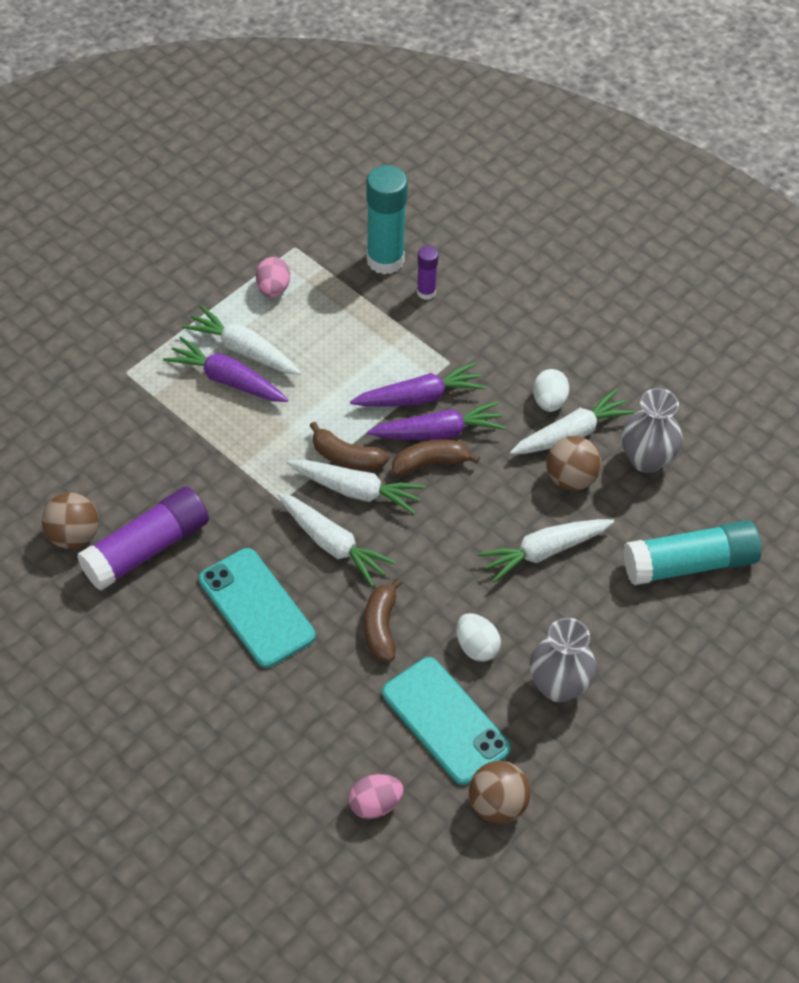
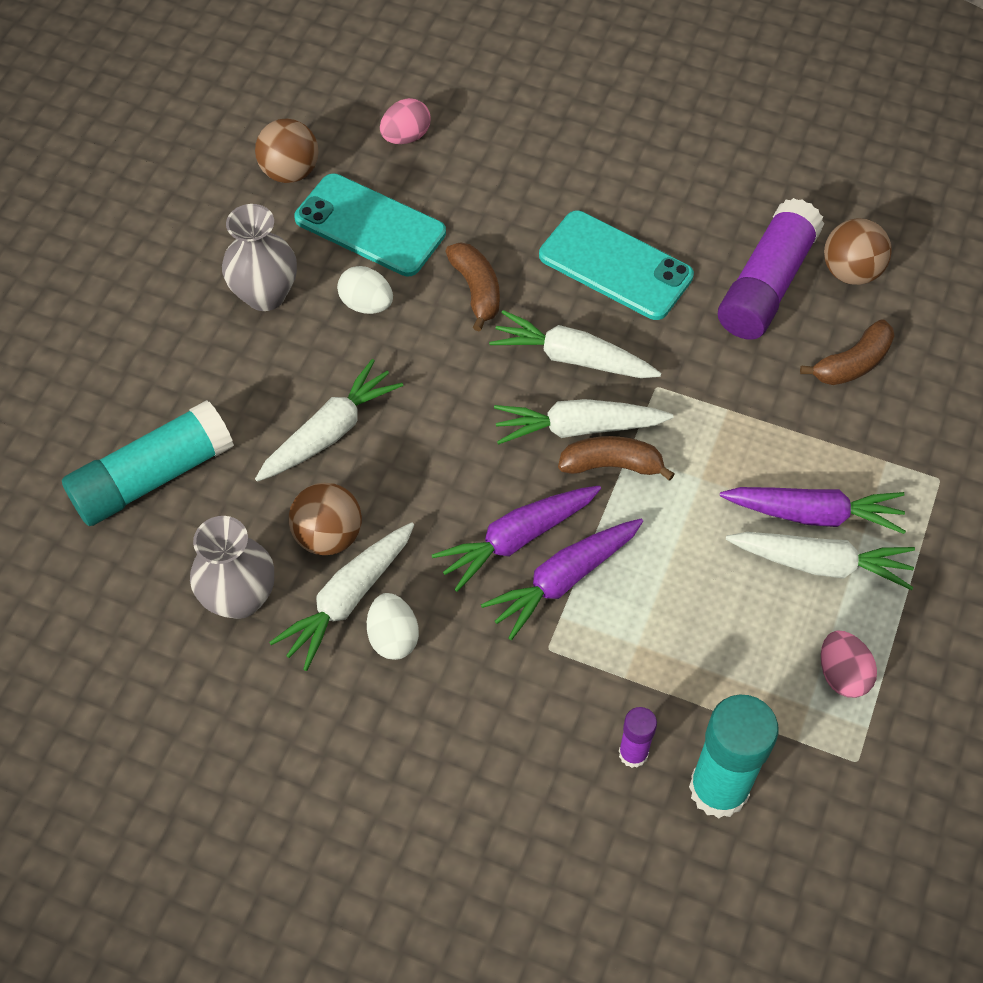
camera: 160 degrees right, 5 degrees up
brown banana [392,439,480,476] -> brown banana moved to [800,319,895,385]

